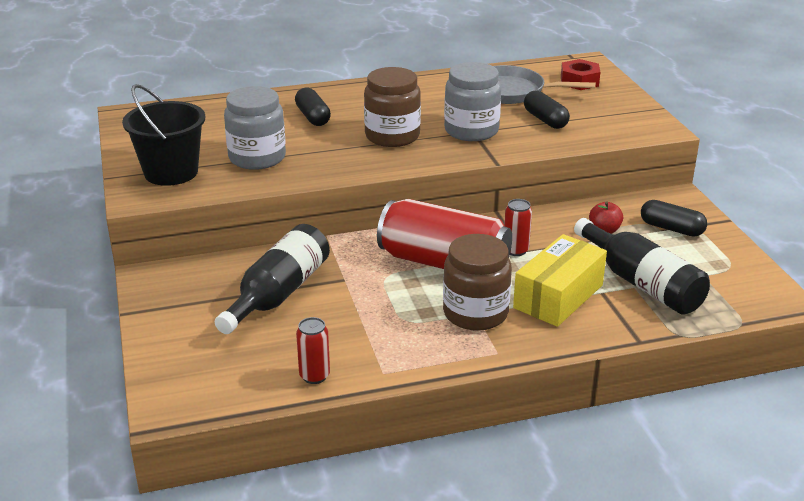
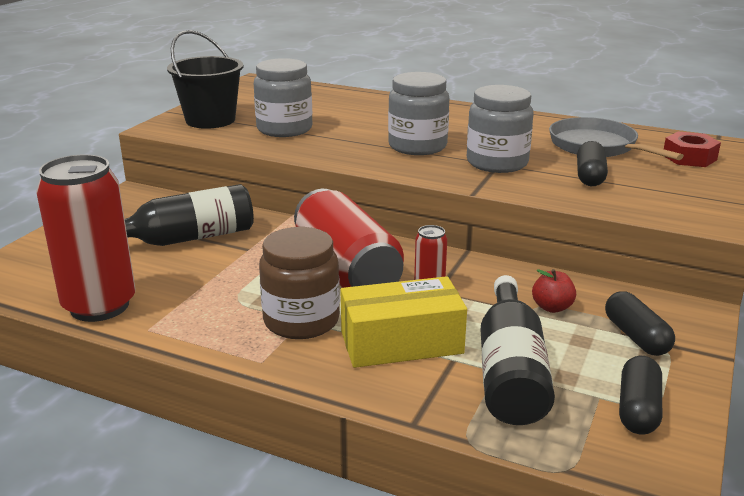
camera: 40 degrees right, 5 degrees down
black capsule [295,87,331,126] -> black capsule moved to [619,356,662,435]
red can [296,317,330,384] -> red can [36,154,135,322], size x2.27
brown jar [364,67,421,147] -> grey jar [388,72,449,155]

